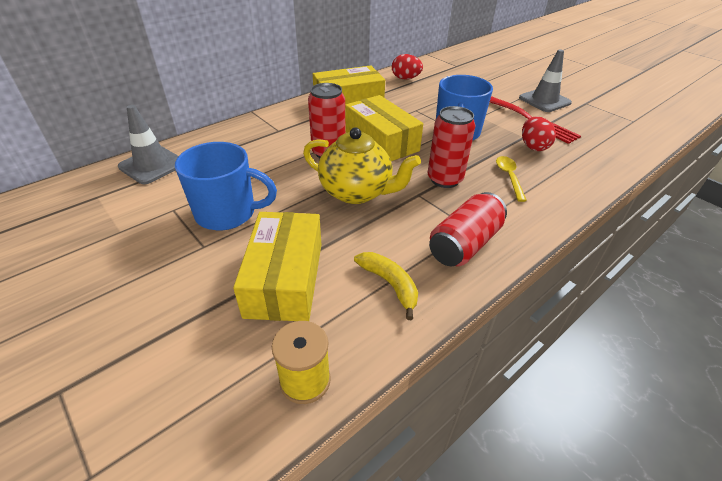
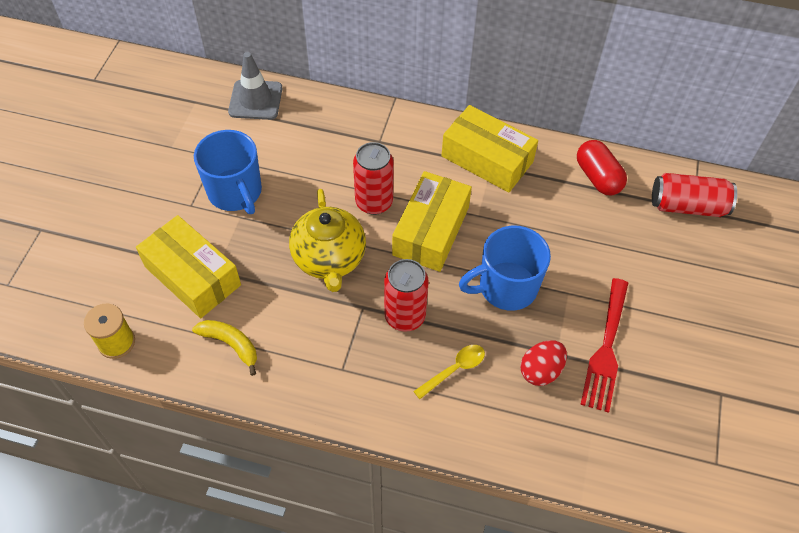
camera: 55 degrees right, 15 degrees up
yellow box [233,212,321,321] -> yellow box turned 75 degrees clockwise [136,215,241,318]
yellow banana [354,252,418,320] -> yellow banana turned 75 degrees counterclockwise [192,320,257,376]
red egg [392,54,423,79] -> red capsule [577,140,627,195]
red can [429,192,507,266] -> red can moved to [652,173,737,217]
grey traffic cone [519,49,572,112] -> none

